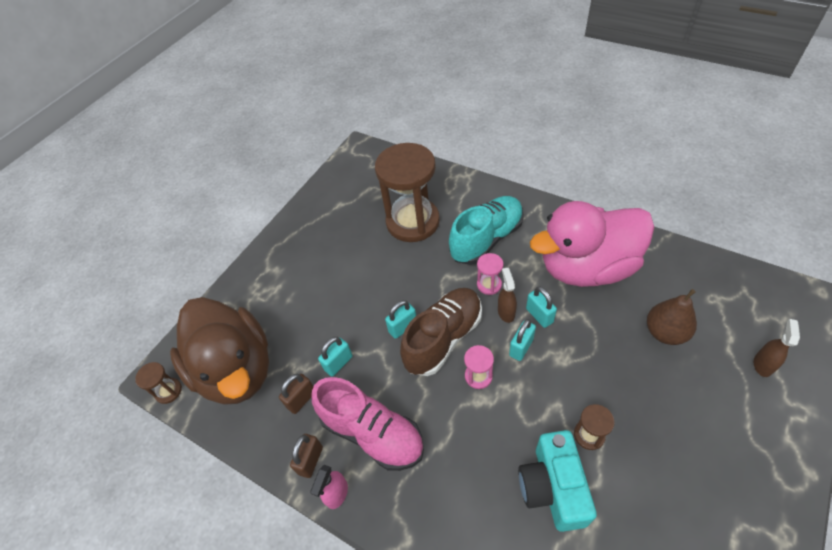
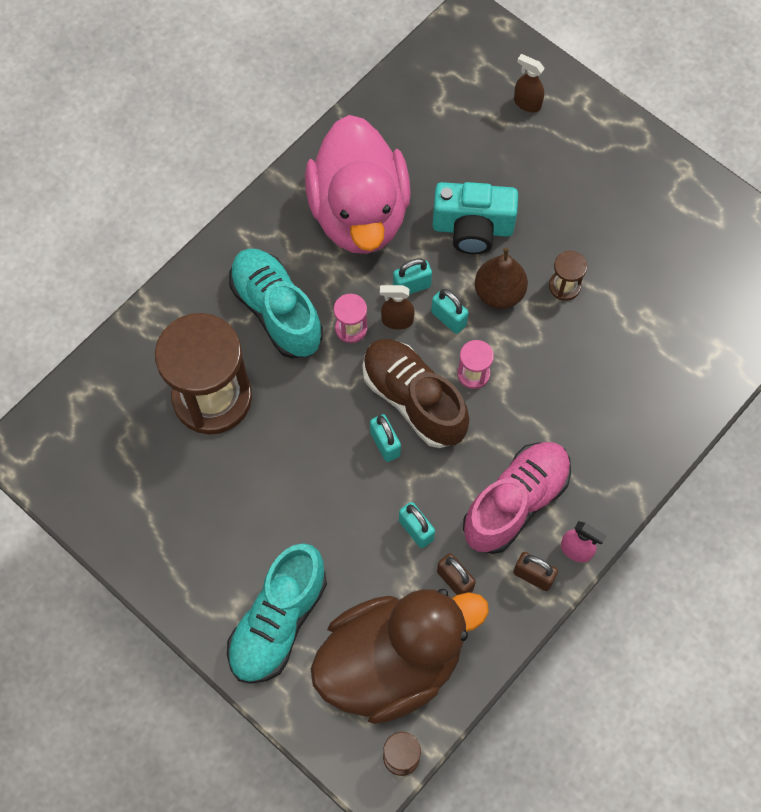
camera: 85 degrees left, 15 degrees up
turquoise camera [518,430,597,532] -> turquoise camera moved to [432,182,518,254]
brown pear [647,289,697,345] -> brown pear moved to [475,248,528,309]
none -> turquoise shoe [227,543,327,684]

